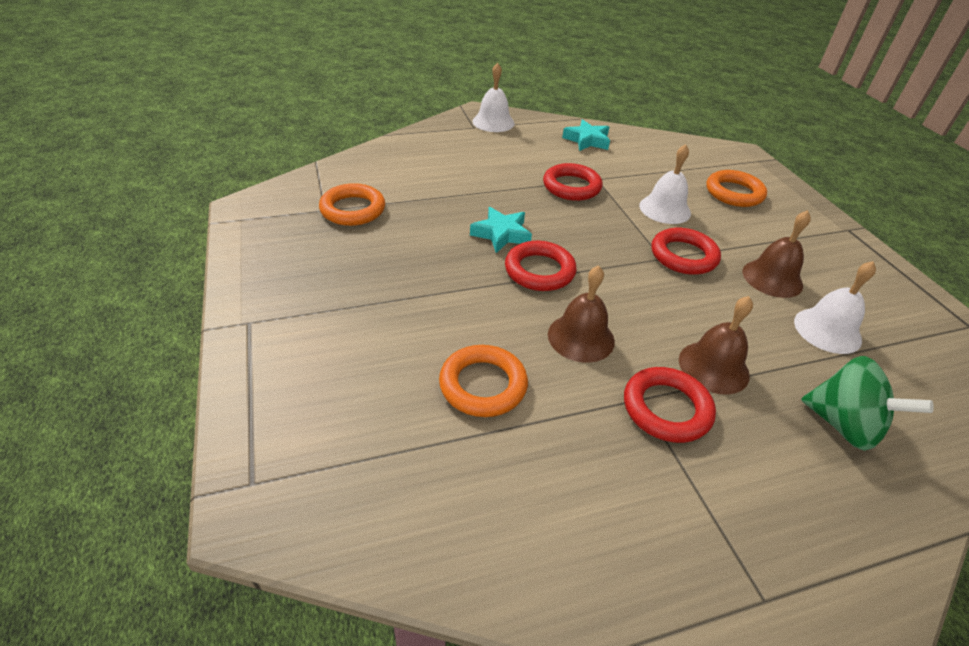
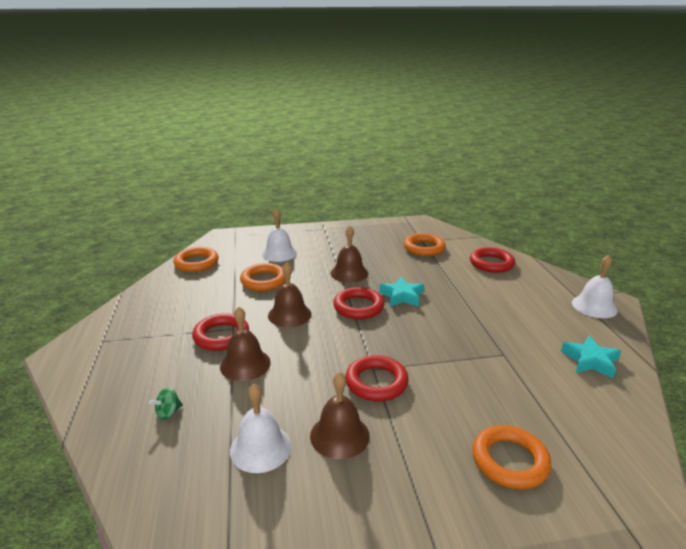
camera: 100 degrees right, 15 degrees down
red ring [543,163,603,201] -> red ring moved to [470,247,515,273]
white bell [639,144,691,224] -> white bell moved to [262,208,297,262]
green spinning top [801,356,934,451] -> green spinning top [149,387,183,420], size x0.46
none -> orange ring [173,247,219,272]
none -> brown bell [331,226,368,283]

